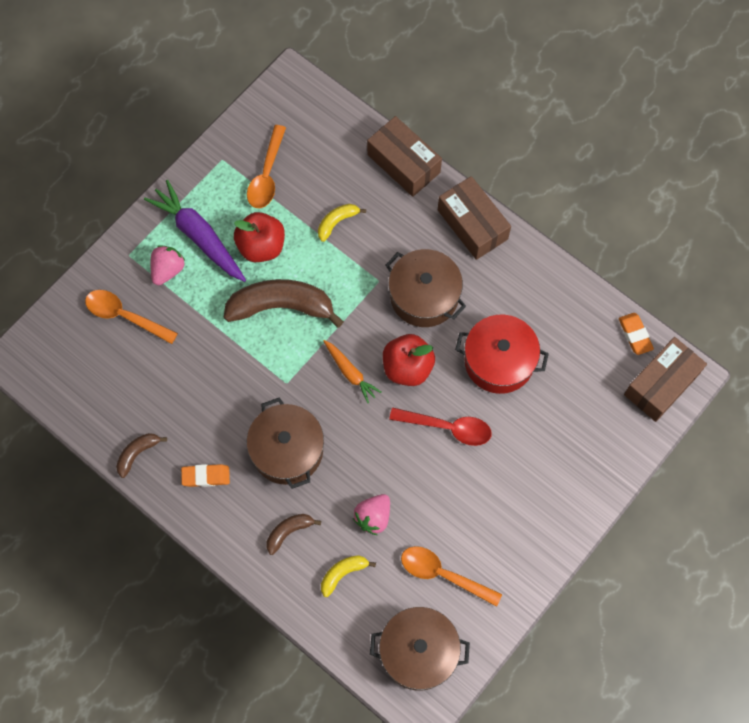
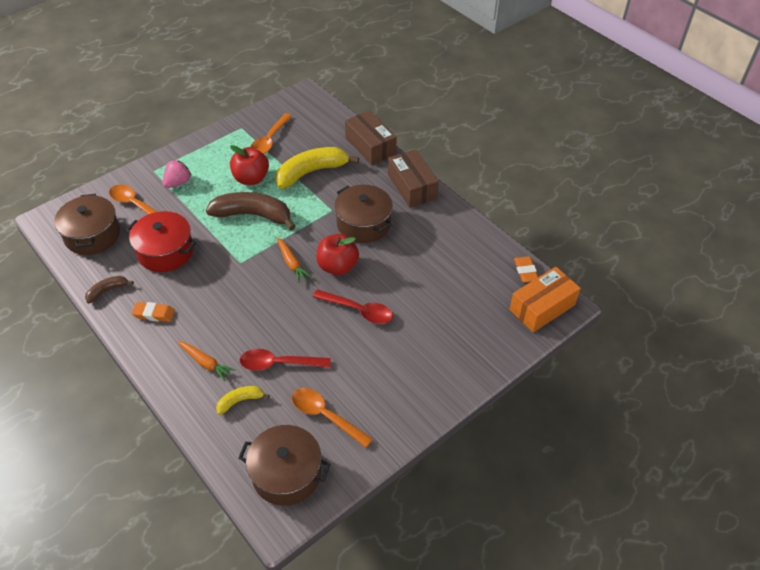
camera: 10 degrees right, 20 degrees down
purple carrot [144,180,246,282] -> none
brown pot [247,397,324,489] -> brown pot moved to [54,194,120,255]
brown banana [267,514,321,555] -> orange carrot [177,341,235,382]
yellow banana [318,204,366,242] -> yellow banana [275,147,359,189], size x2.06
pink strawberry [353,494,390,535] -> red spoon [240,349,331,371]
red pot [455,315,549,394] -> red pot moved to [126,211,196,272]
brown box [624,337,707,422] -> orange box [509,267,581,332]

